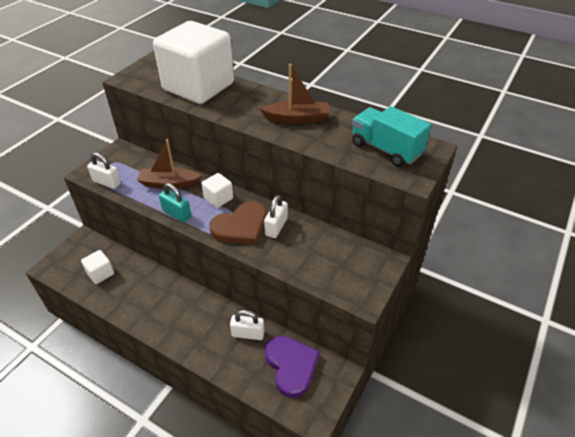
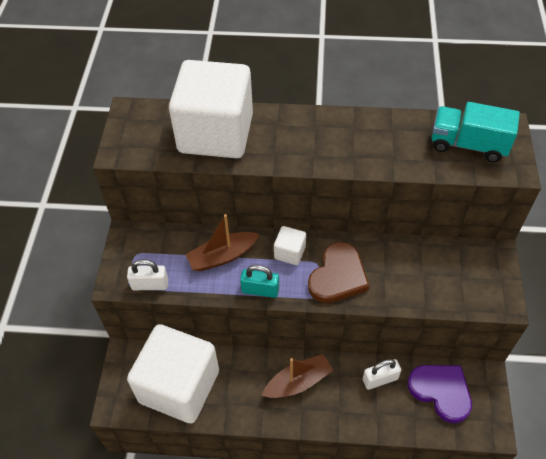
camera: 25 degrees left, 10 degrees up
white cube [81,250,114,284] -> white cube [127,324,219,424], size x2.48
brown boat [259,64,330,124] -> brown boat moved to [262,354,333,398]
white padlock [264,195,288,238] -> none

